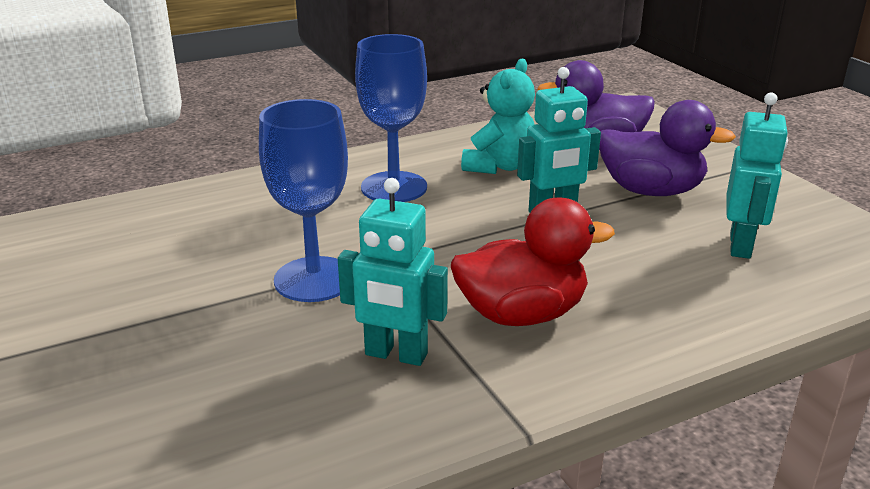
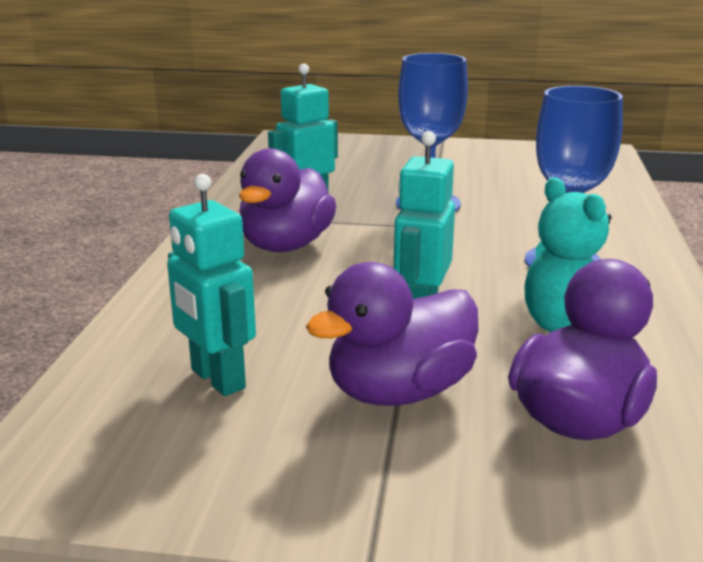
camera: 125 degrees right, 5 degrees down
red duck [451,197,615,326] -> purple duck [239,148,336,252]

